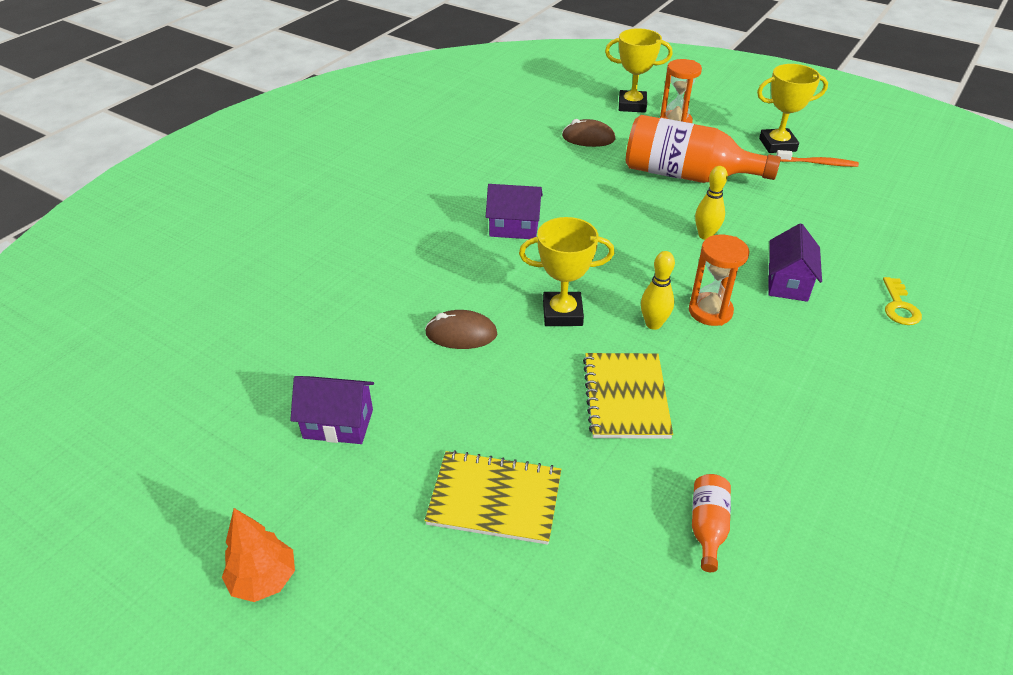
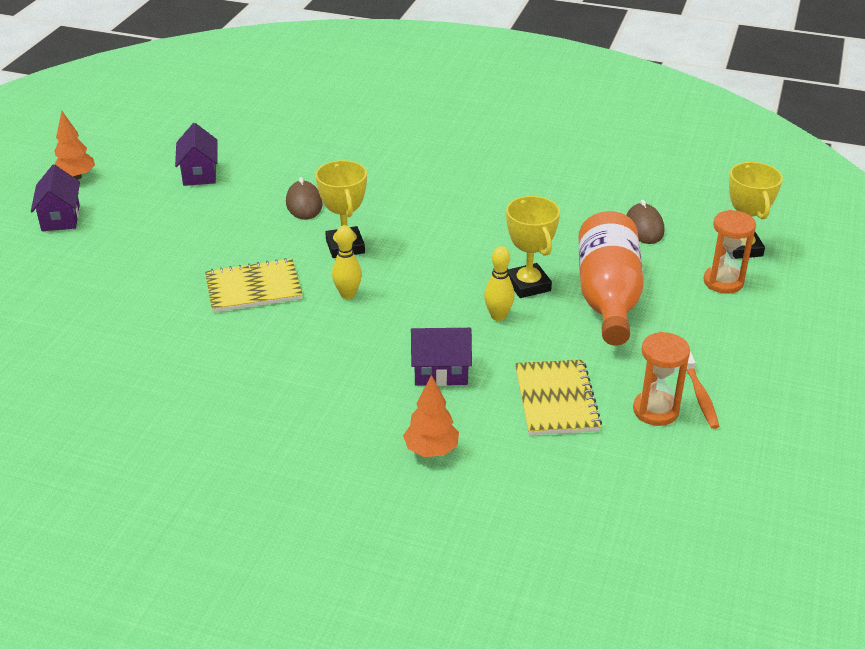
camera: 75 degrees right, 5 degrees down
yellow notebook [425,450,561,545] -> yellow notebook moved to [515,360,602,435]
purple house [486,184,543,239] -> purple house moved to [31,164,80,231]
orange hourglass [689,235,749,326] -> orange hourglass moved to [633,332,690,426]
orange bottle [692,474,731,572] -> none
yellow trophy [757,64,828,153] -> yellow trophy moved to [506,196,560,298]
yellow key [883,277,922,325] -> orange tree [403,375,459,457]

